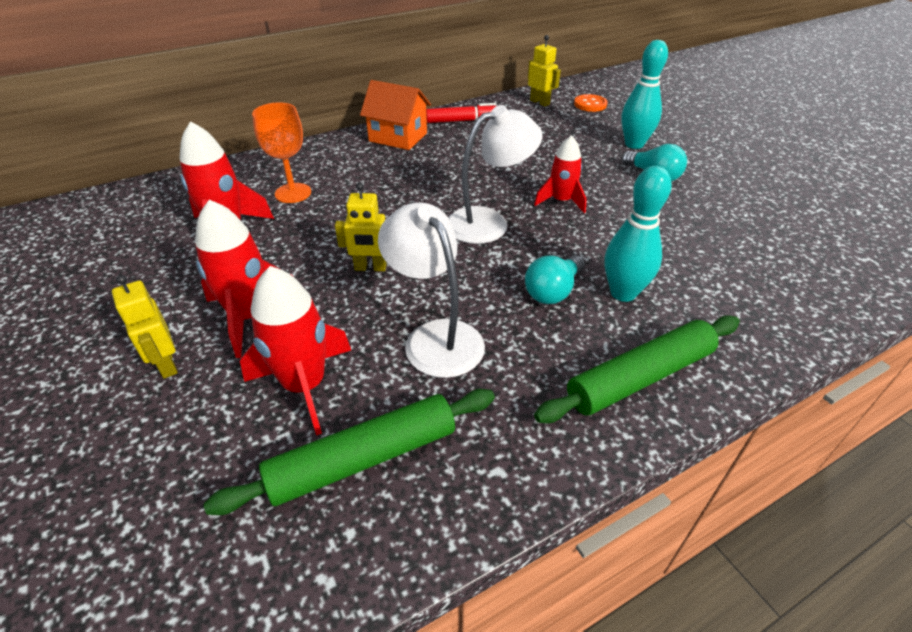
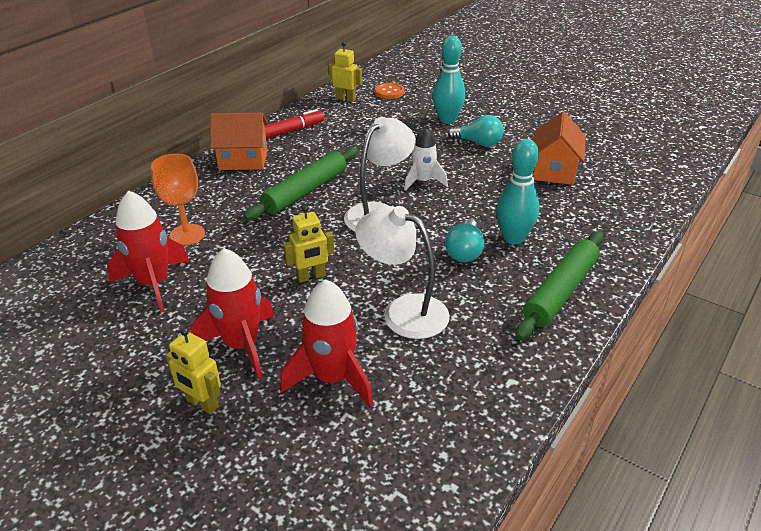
camera: 25 degrees left, 5 degrees down
green rolling pin [204,389,495,515] -> green rolling pin moved to [243,147,358,221]
red rocket [534,135,587,213] -> white rocket [404,127,448,191]
none -> orange house [533,112,586,185]

